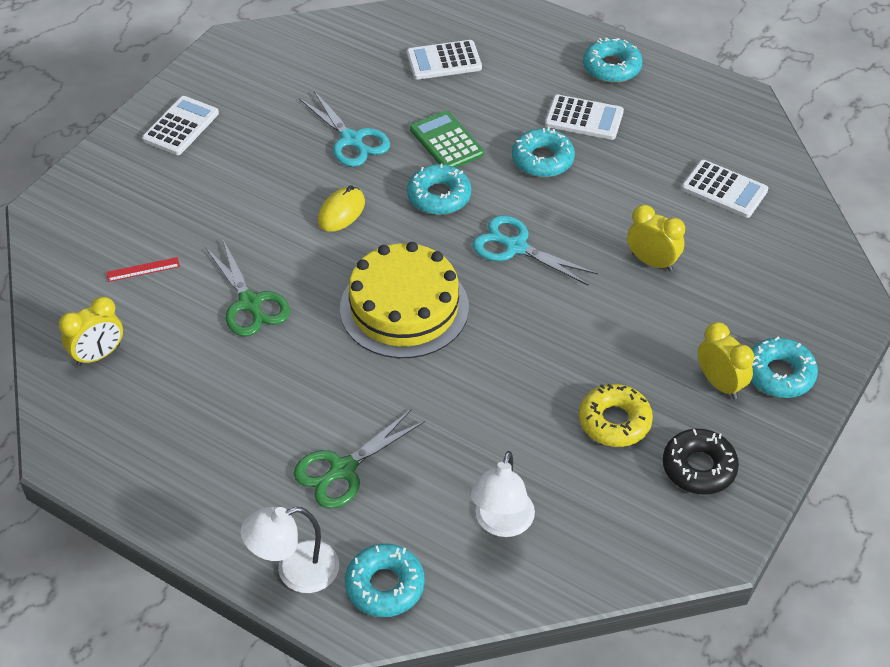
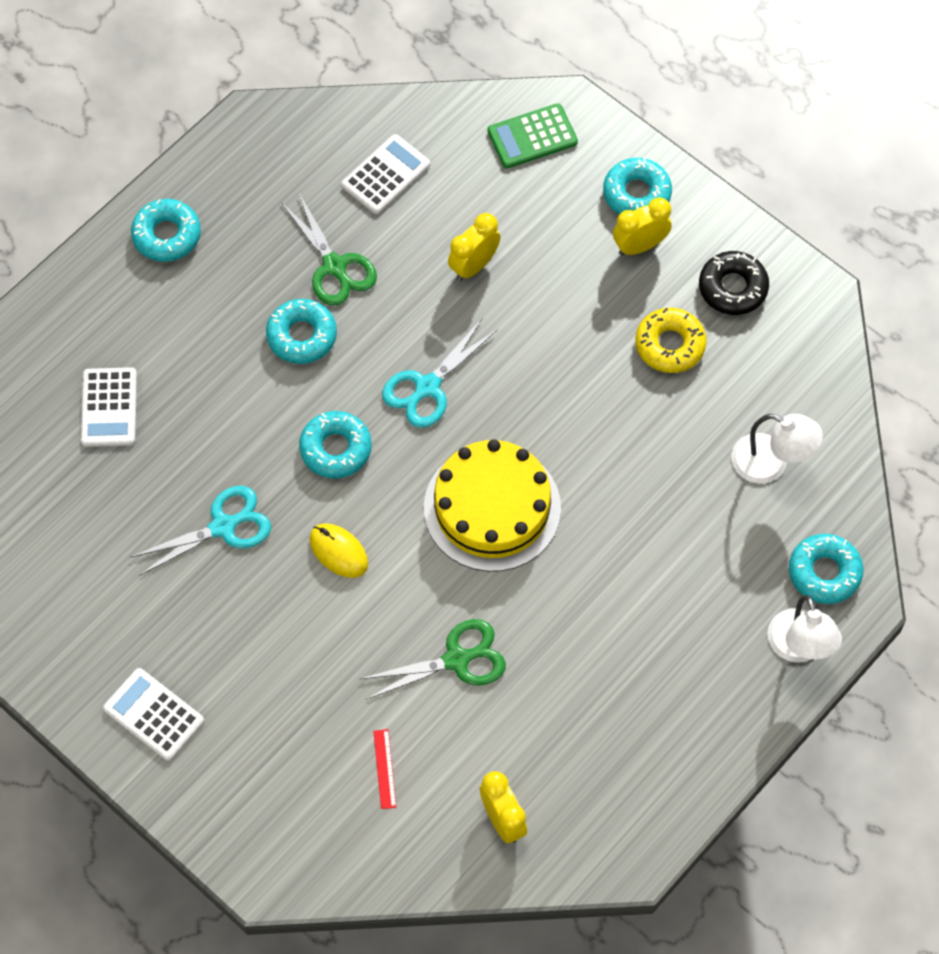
camera: 80 degrees left, 15 degrees up
green scissors [293,410,425,509] -> green scissors moved to [281,194,377,306]
green calculator [410,111,484,168] -> green calculator moved to [487,103,578,168]
white calculator [545,95,624,140] -> none

